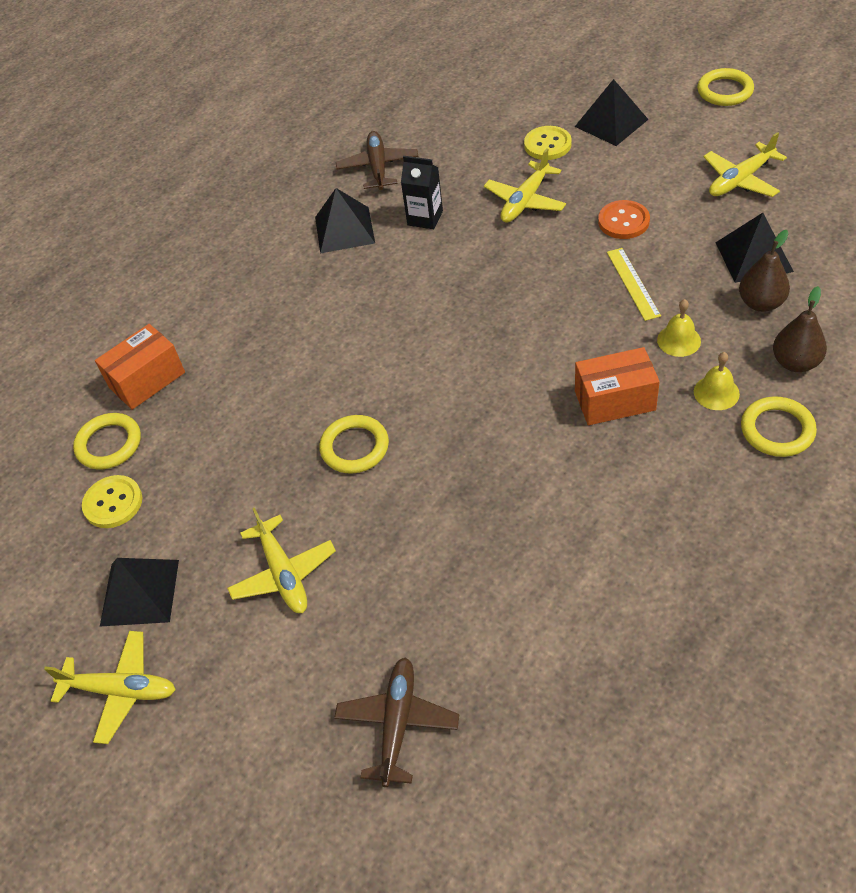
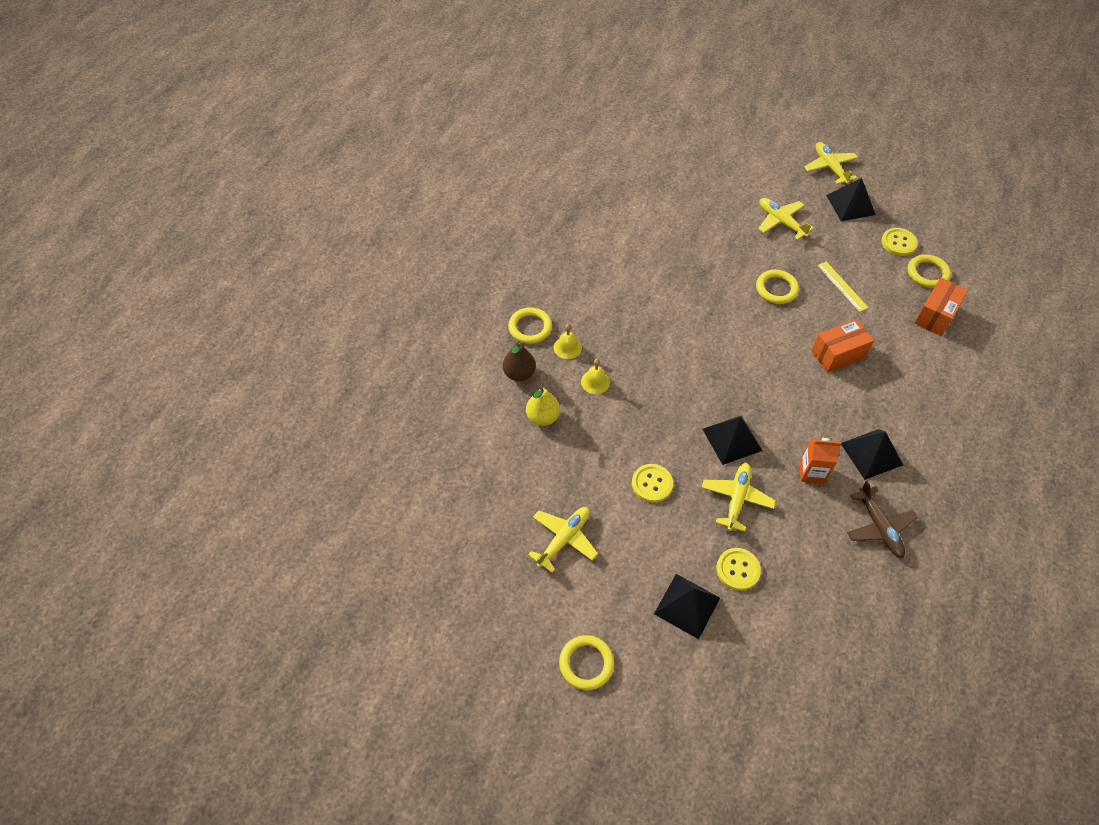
camera: 160 degrees right, 5 degrees up
yellow plane [44,631,176,744] -> yellow plane turned 75 degrees clockwise [804,142,858,184]
brown plane [334,657,459,787] -> none
black carton [401,156,443,229] -> orange carton [800,438,841,484]
orange box [575,347,660,425] -> orange box moved to [811,319,874,373]
orange button [598,200,650,239] -> yellow button [632,464,673,503]
yellow ruler [607,248,661,321] -> yellow ruler moved to [817,261,869,312]
black pyramid [715,213,794,283] -> black pyramid moved to [702,416,762,465]
brown pear [739,230,790,312] -> yellow pear [526,387,560,426]

